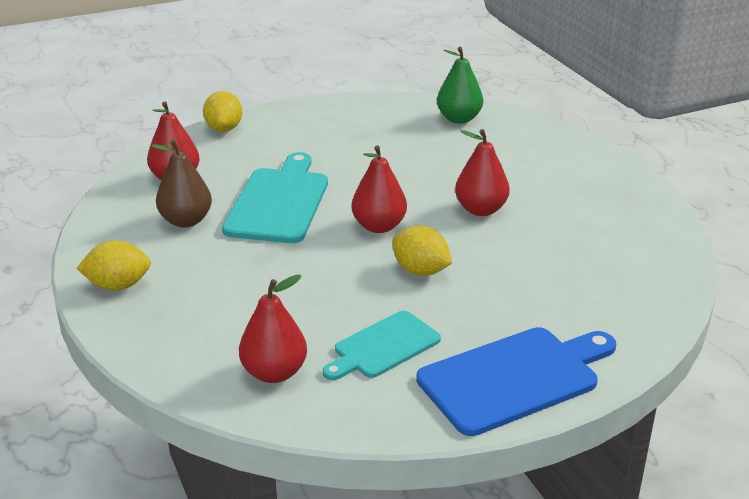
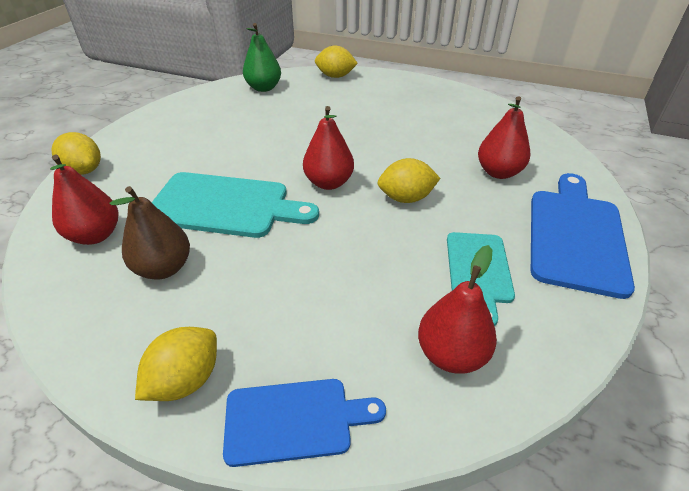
camera: 45 degrees left, 10 degrees up
turquoise cutting board [222,152,328,243] -> turquoise cutting board turned 135 degrees clockwise [152,172,319,238]
red pear [455,129,509,216] -> red pear moved to [478,96,530,179]
none -> blue cutting board [223,379,386,467]
none -> yellow lemon [315,46,358,78]

